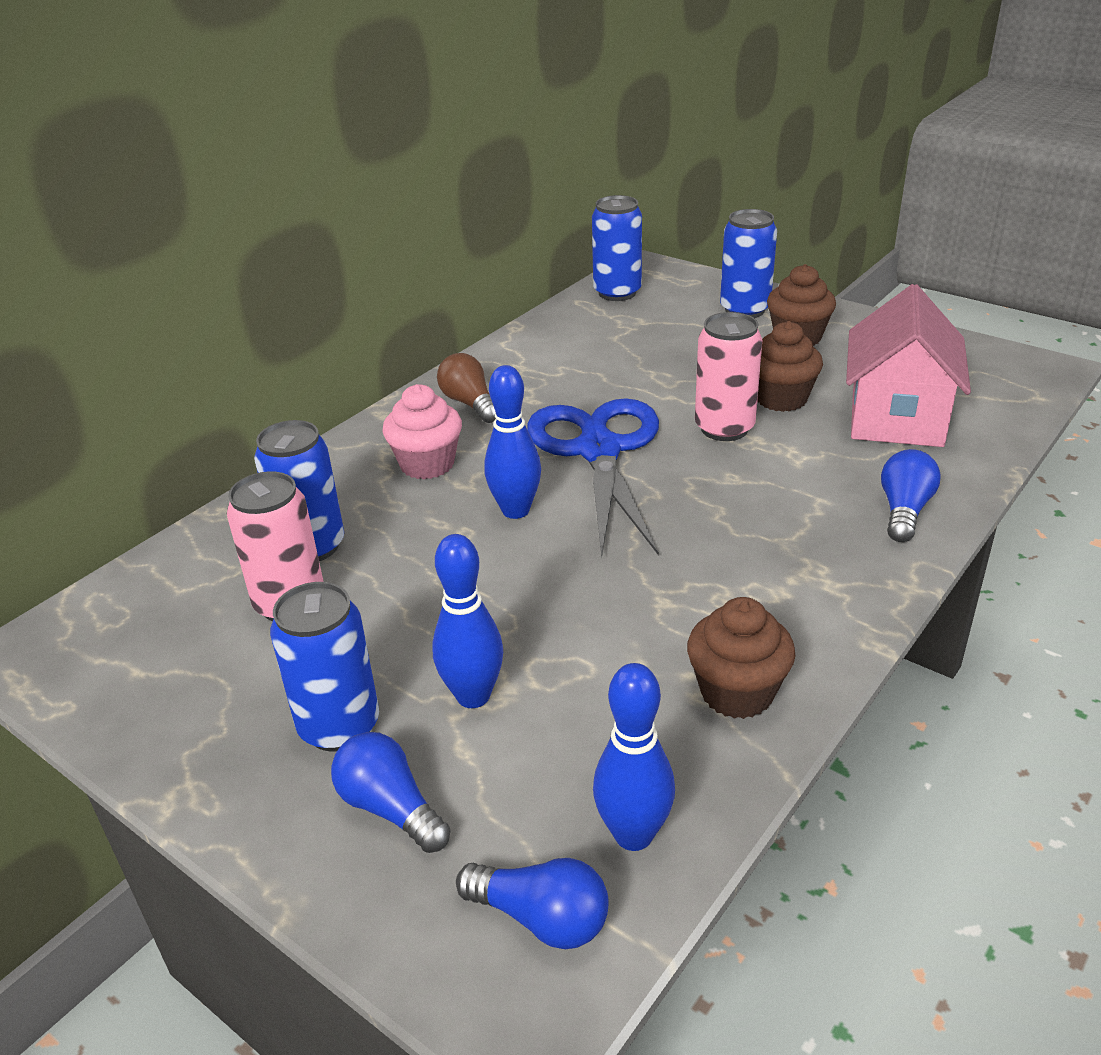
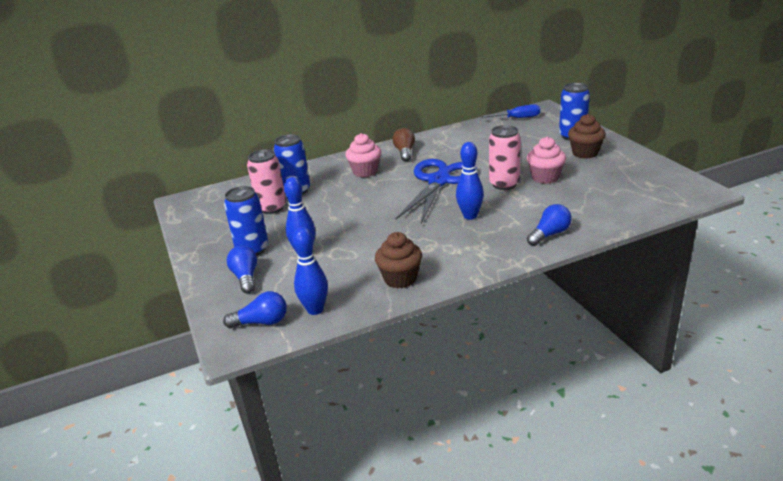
camera: 30 degrees right, 5 degrees down
blue light bulb [456,858,608,949] -> blue light bulb turned 60 degrees counterclockwise [223,291,287,328]
blue bowling pin [484,365,541,519] -> blue bowling pin moved to [456,142,484,220]
blue can [592,195,642,301] -> blue screwdriver [480,104,540,118]
brown cupcake [757,321,823,412] -> pink cupcake [527,137,566,184]
pink house [846,284,971,447] -> none

